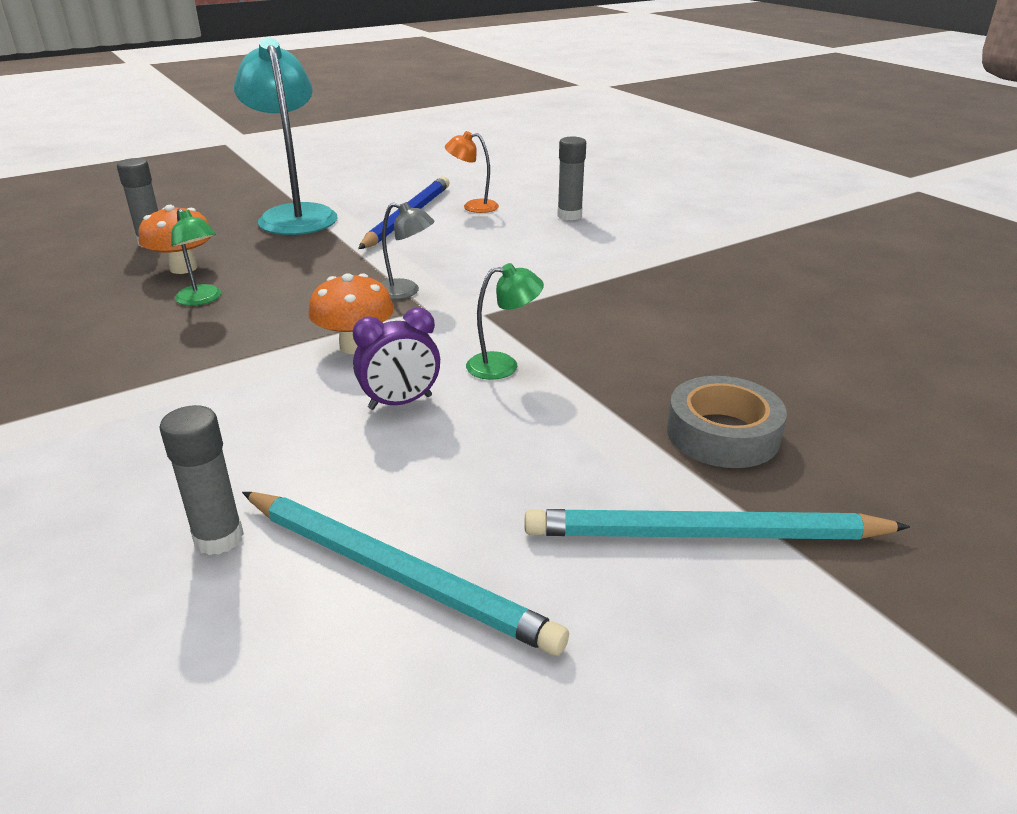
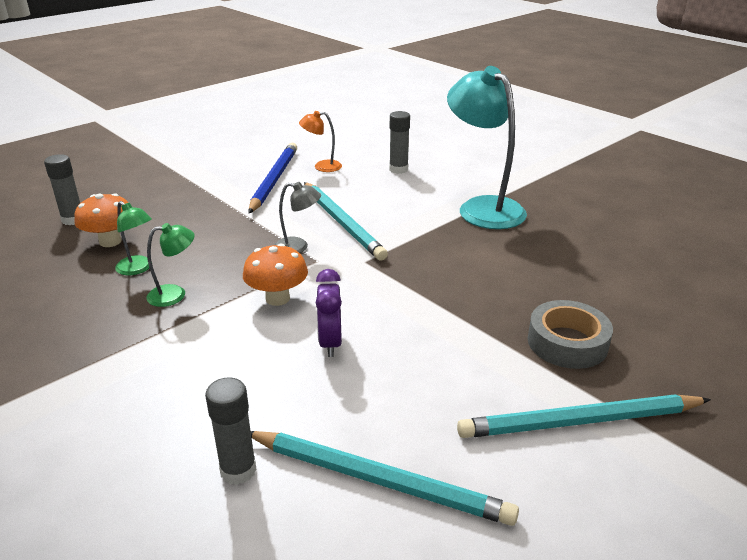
camera: 10 degrees left, 0 degrees up
turquoise lamp [234,38,338,235] -> turquoise lamp moved to [447,66,527,229]
purple clock [353,308,440,410] -> purple clock turned 120 degrees clockwise [316,269,342,357]
green lamp [466,263,544,380] -> green lamp moved to [146,223,194,307]
none -> turquoise pencil [304,182,388,260]

